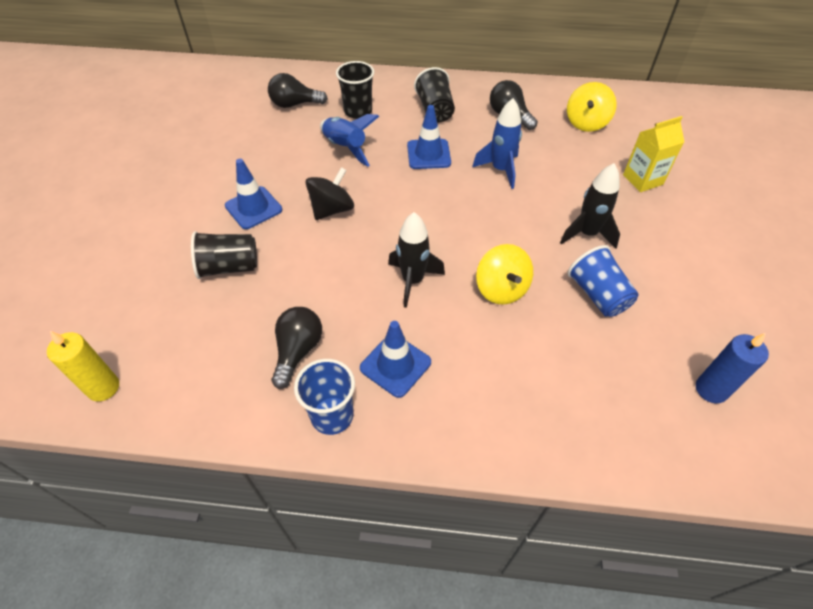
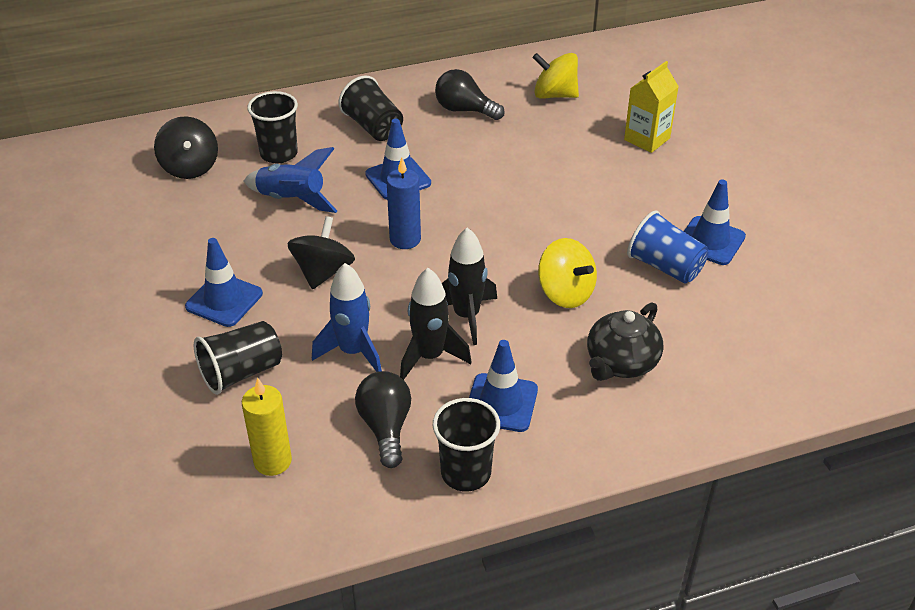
camera: 25 degrees left, 10 degrees down
yellow candle [47,331,119,401] -> yellow candle moved to [242,378,292,476]
black light bulb [268,73,328,108] -> black spinning top [154,116,218,179]
blue cup [294,359,355,435] -> black cup [433,398,500,492]
blue rocket [472,98,522,189] -> blue rocket moved to [312,263,382,372]
black rocket [560,163,620,249] -> black rocket moved to [400,268,472,380]
yellow spinning top [567,82,617,132] -> yellow spinning top turned 105 degrees clockwise [533,53,579,99]
blue candle [696,333,769,403] -> blue candle moved to [386,158,421,249]
none -> black teapot [587,303,663,381]
none -> blue traffic cone [684,180,746,265]

